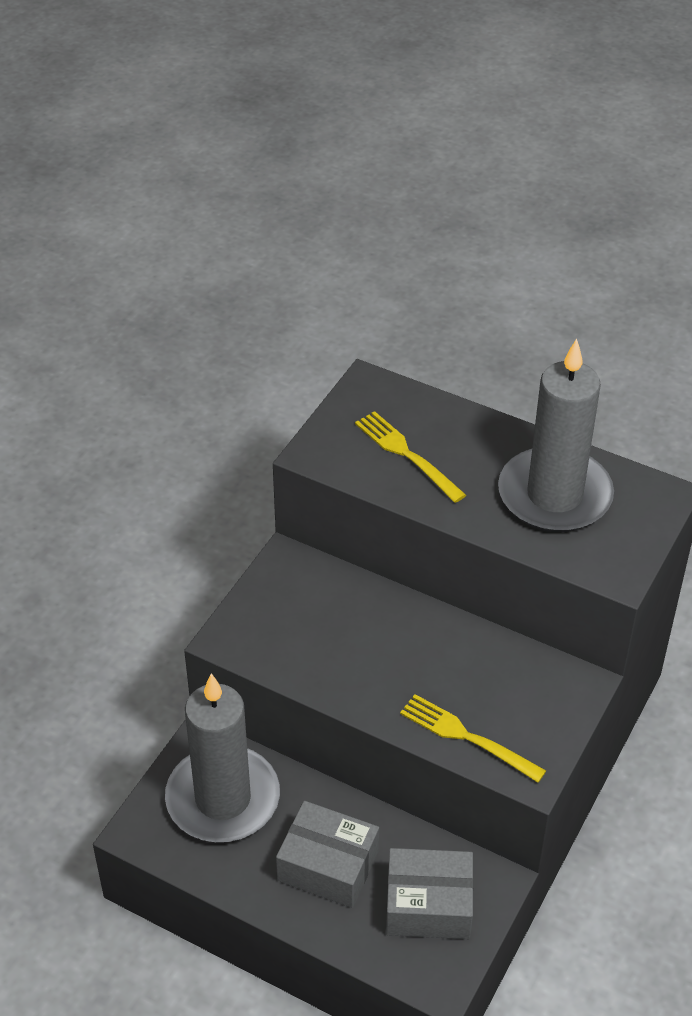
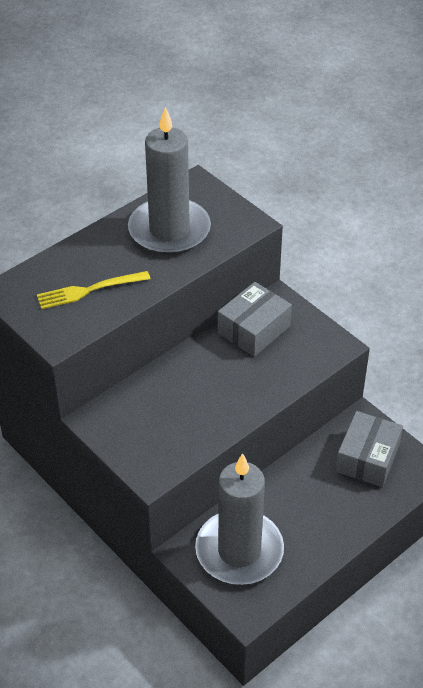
camera: 70 degrees left, 0 degrees up
grey box [276,801,379,908] -> grey box moved to [218,282,292,357]
yellow fork [400,694,546,783] -> none

